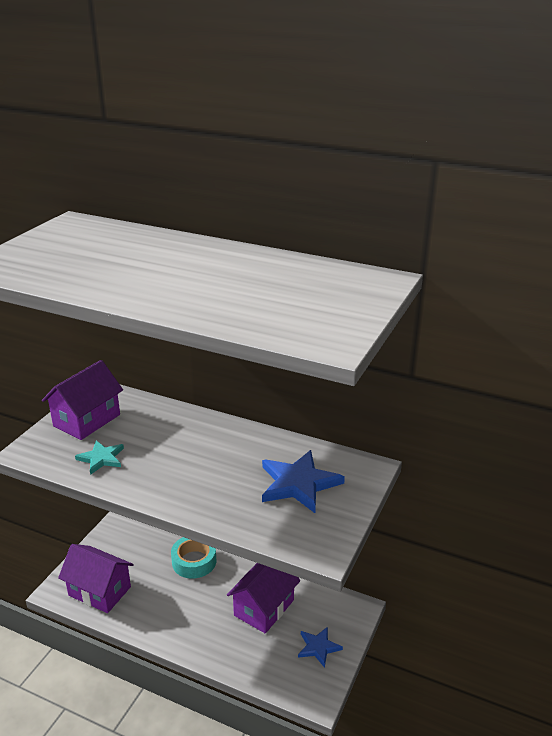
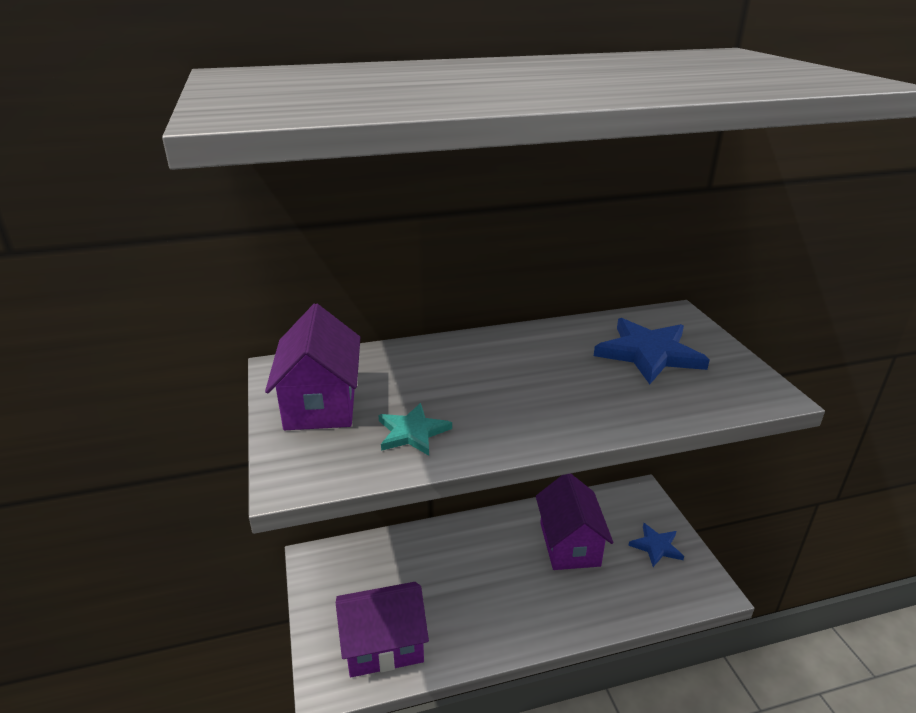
camera: 40 degrees left, 0 degrees up
turquoise tape [171,537,216,579] -> none

